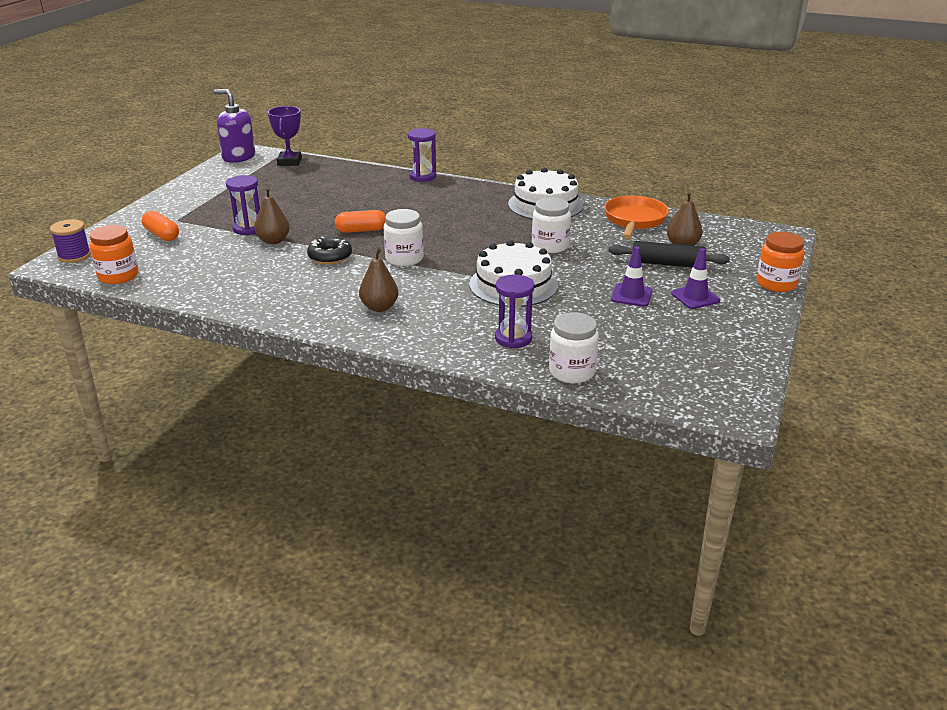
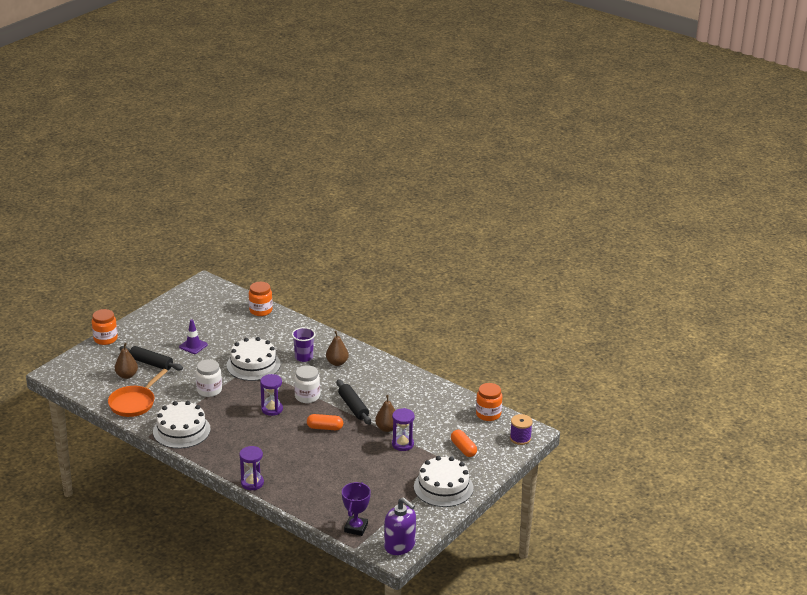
camera: 165 degrees left, 0 degrees up
black donut [307,236,352,264] -> black rolling pin [337,380,371,425]
purple hourglass [495,274,534,349] -> purple hourglass moved to [260,374,283,416]
white jar [549,312,599,383] -> orange jar [249,282,272,316]
purple traffic cone [671,248,720,309] -> none
none -> purple cup [292,327,315,362]
none -> white cake [414,456,474,507]

